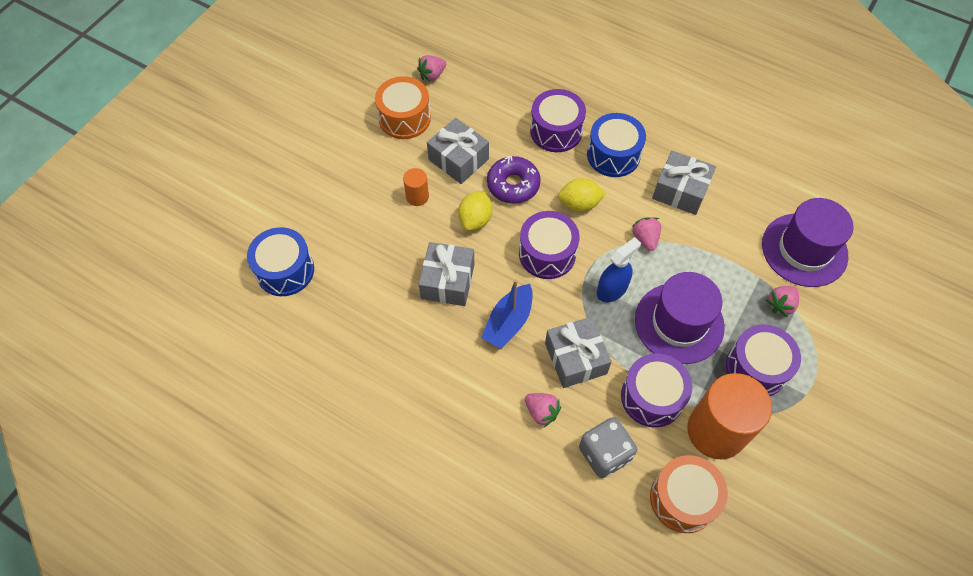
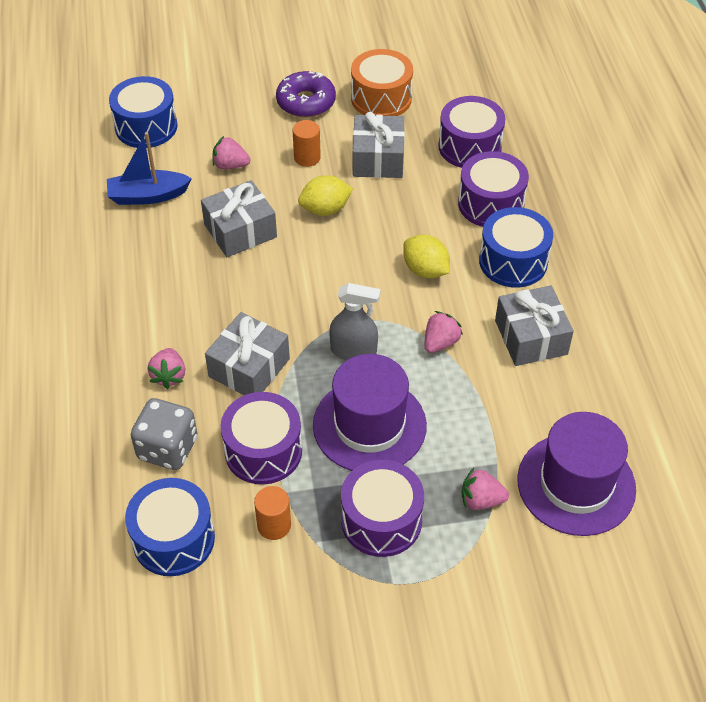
camera: 50 degrees right, 10 degrees down
pink strawberry [417,55,446,82] -> pink strawberry moved to [212,136,251,169]
blue boat [481,279,533,349] -> blue boat moved to [107,132,192,205]
purple donut [487,156,540,204] -> purple donut moved to [276,71,336,117]
purple drum [519,211,580,279] -> purple drum moved to [438,96,506,168]
blue spray bottle [597,237,641,302] -> grey spray bottle [329,283,381,360]
orange drum [650,455,728,533] -> blue drum [125,478,215,576]
orange cylinder [687,373,772,460] -> orange cylinder [254,486,291,540], size x0.45

